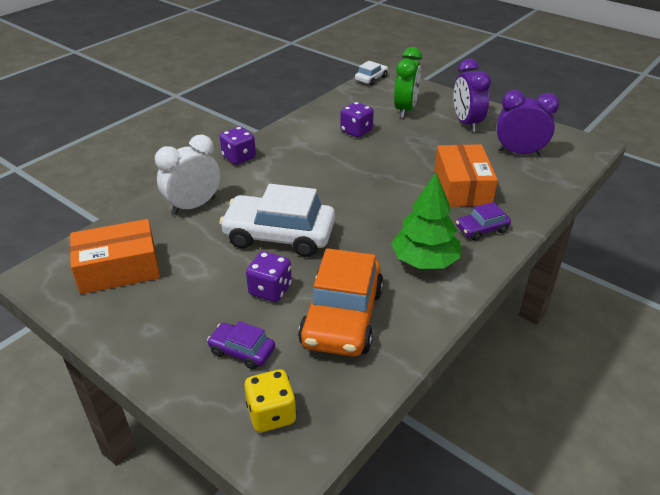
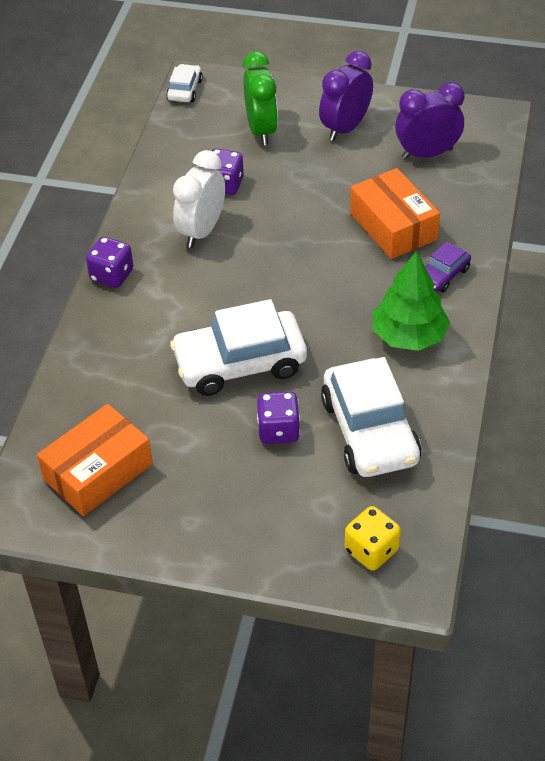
camera: 25 degrees left, 10 degrees up
white clock [155,134,220,215] -> white clock moved to [173,150,225,248]
purple car [207,321,275,370] -> none
orange car [298,248,384,357] -> white car [321,357,421,477]
purple clock [454,59,491,132] -> purple clock turned 75 degrees clockwise [319,51,373,141]

